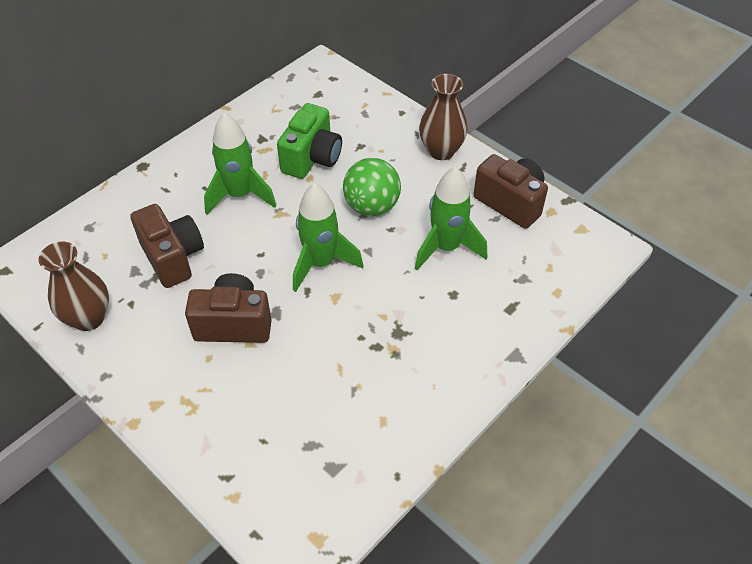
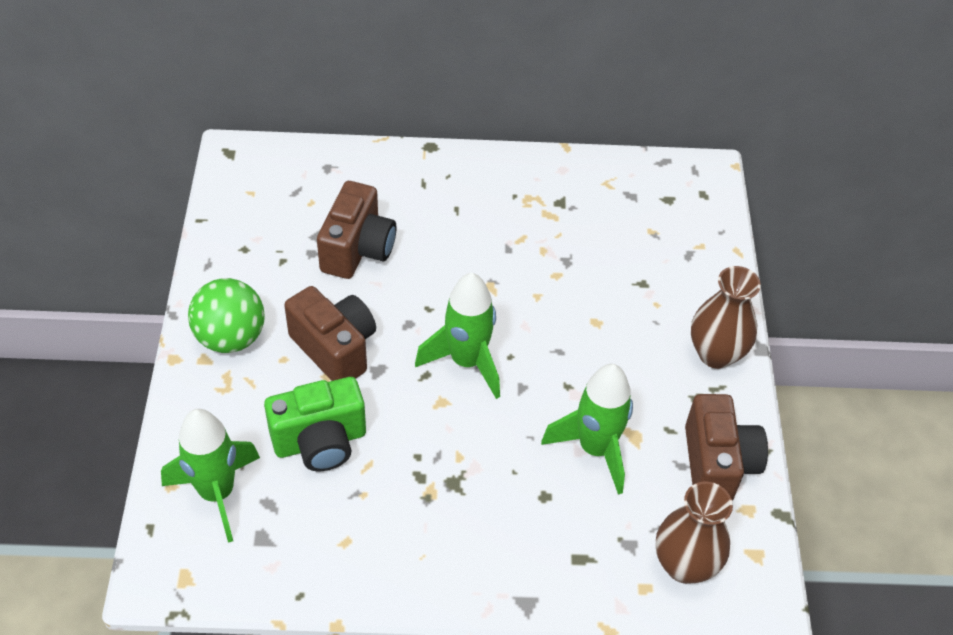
camera: 45 degrees right, 0 degrees up
brown vase [38,242,109,331] -> brown vase moved to [656,482,733,584]
green rocket [204,113,277,214] -> green rocket moved to [161,409,260,543]
green camera [277,103,342,179] -> green camera moved to [264,377,366,472]
green ball [343,158,401,216] -> green ball moved to [188,278,265,353]

